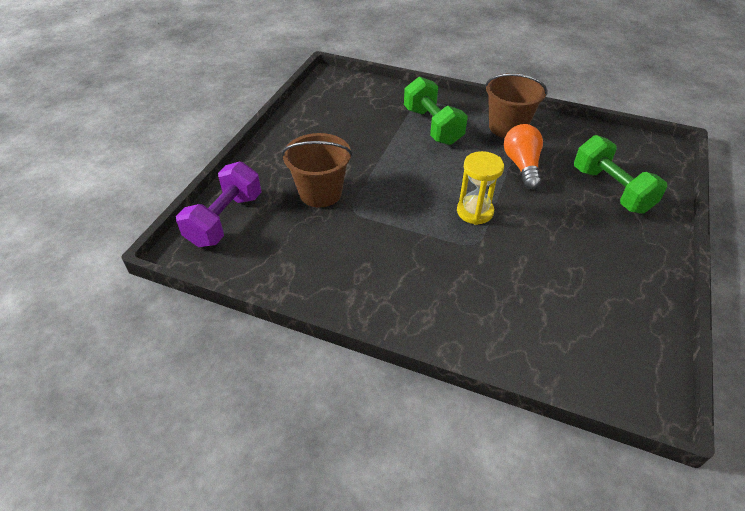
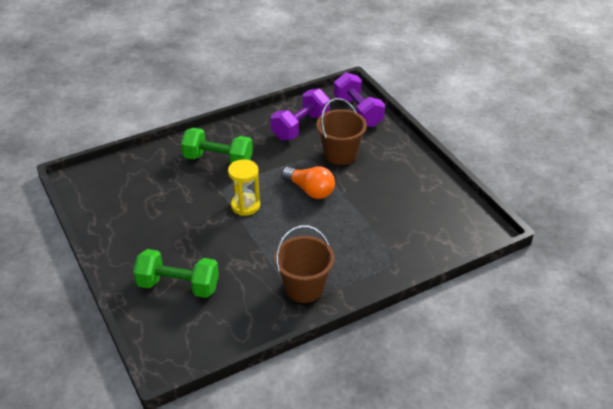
camera: 130 degrees right, 5 degrees down
green dumbbell [404,76,468,145] -> green dumbbell moved to [181,128,253,164]
orange light bulb [504,124,543,190] -> orange light bulb moved to [281,166,335,199]
none -> purple dumbbell [271,89,330,140]

